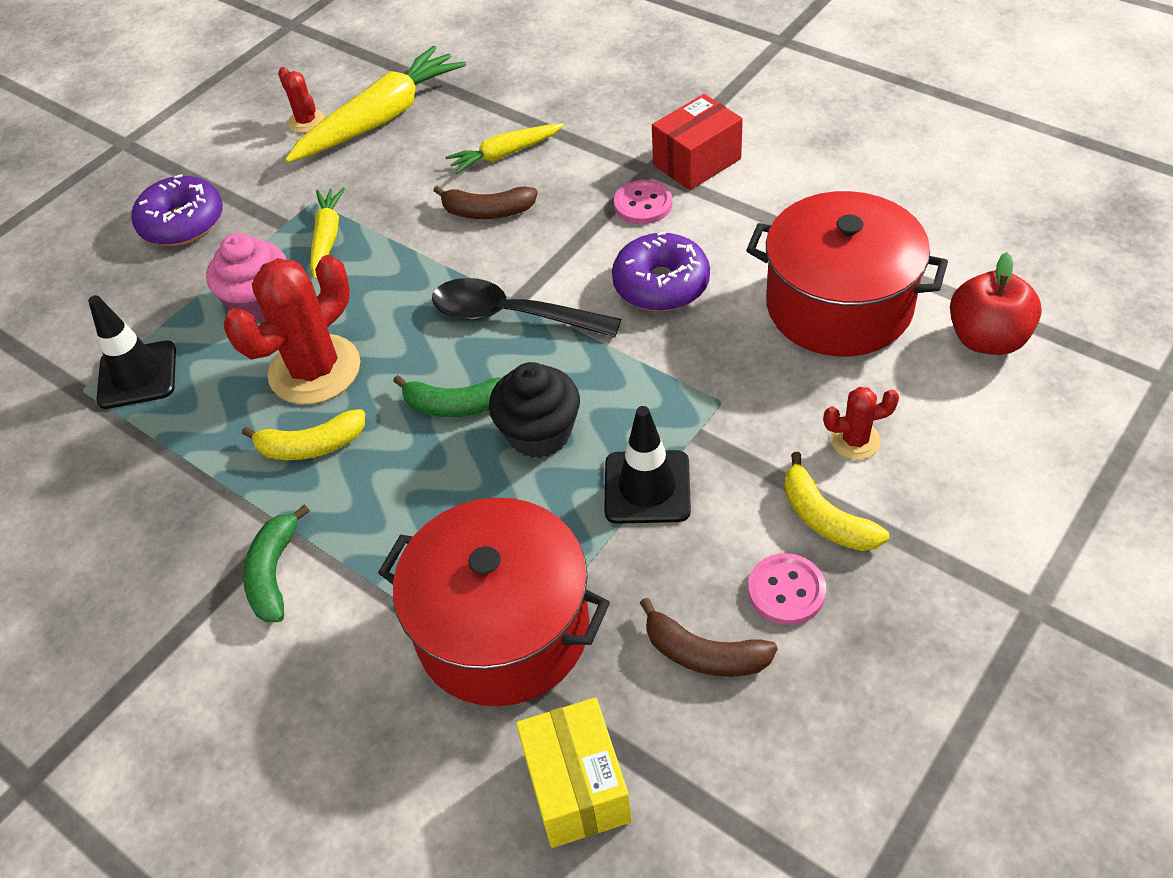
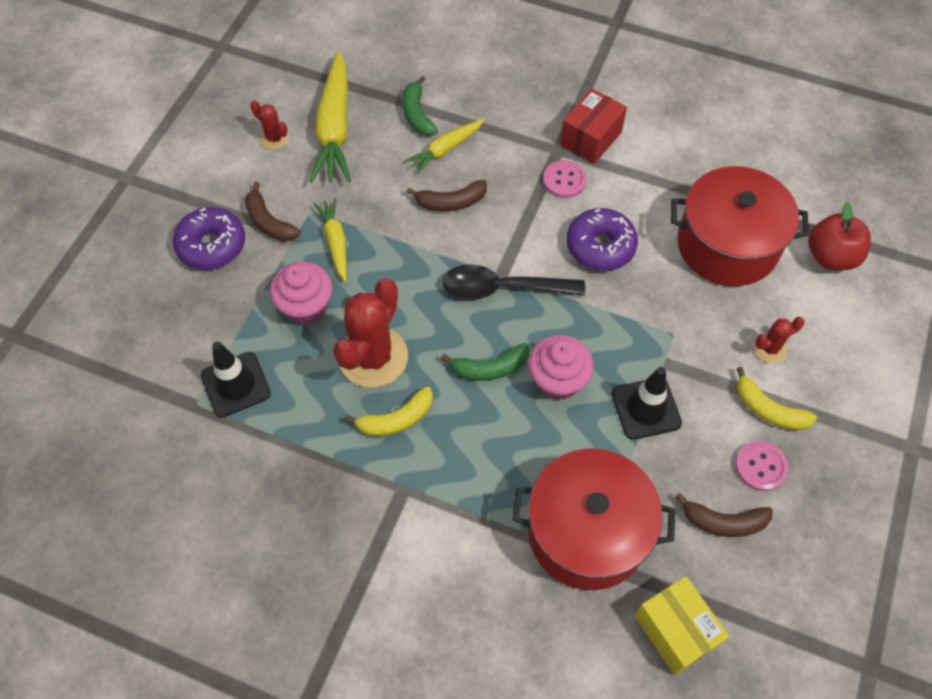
camera: 20 degrees left, 10 degrees up
green banana [243,504,310,622] -> green banana moved to [403,76,438,136]
yellow carrot [285,46,466,163] -> yellow carrot turned 150 degrees clockwise [309,51,351,183]
black cupcake [489,362,580,458] -> pink cupcake [528,335,594,400]
none -> brown banana [245,182,301,241]

